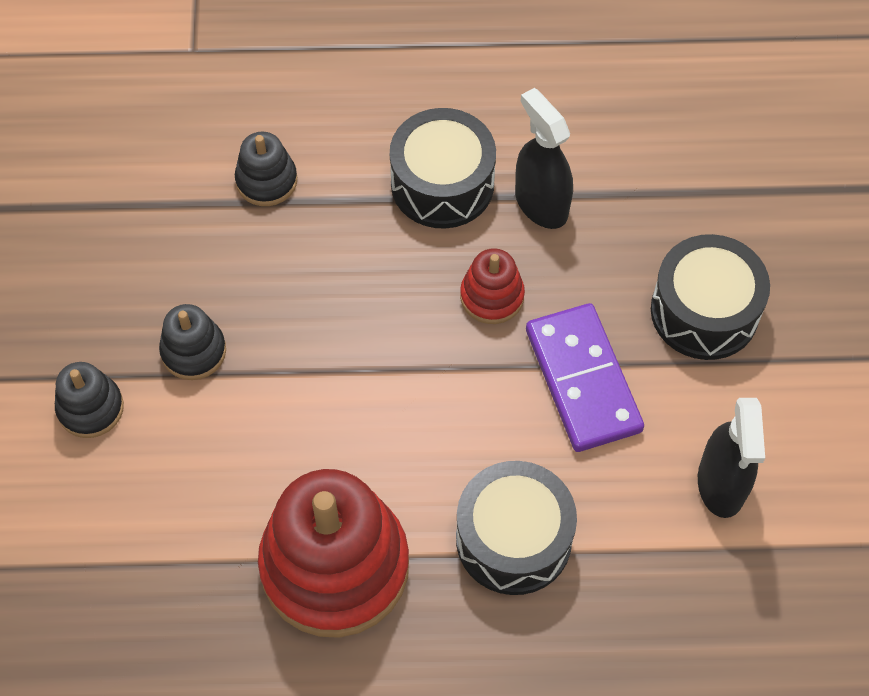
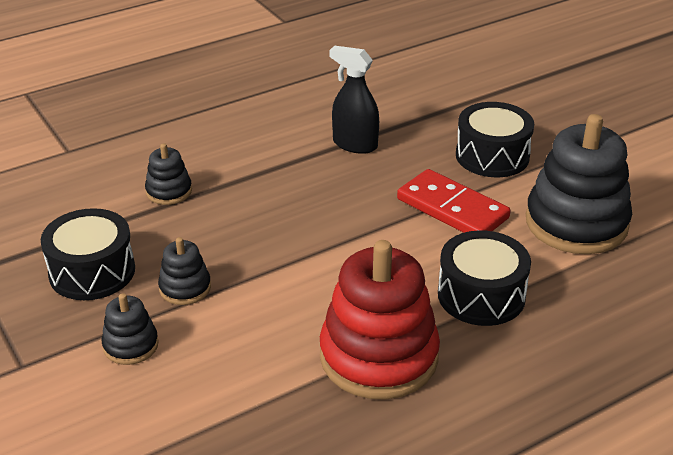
camera: 30 degrees left, 25 degrees down
black drum [390,108,496,229] -> black drum moved to [41,208,135,300]
red stacking toy [460,249,525,324] -> none
purple domino [526,303,644,452] -> red domino [397,169,511,233]
black spray bottle [698,398,765,518] -> black stacking toy [526,114,632,254]

